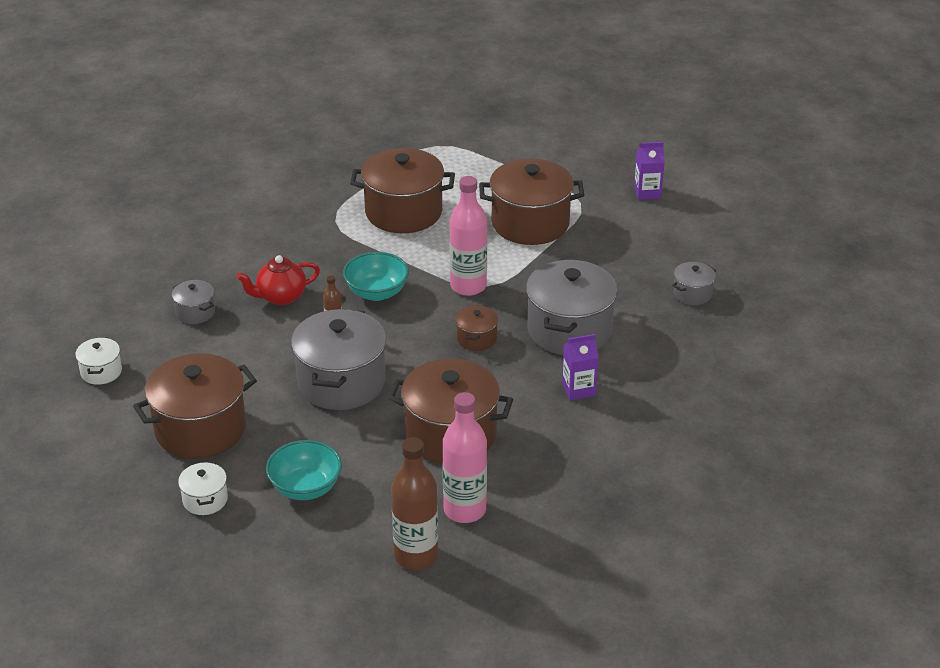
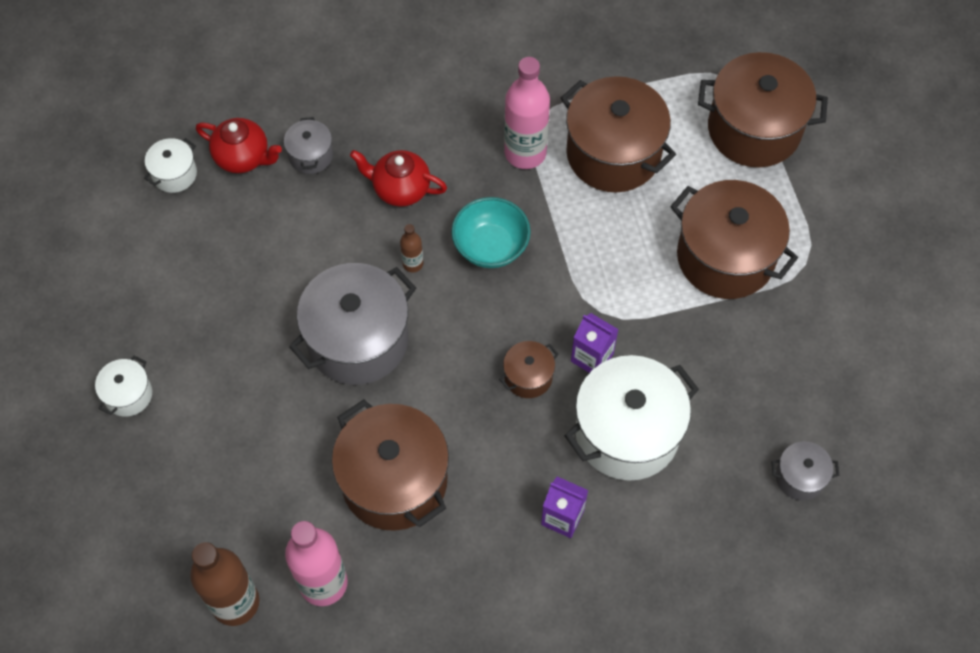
camera: 40 degrees right, 25 degrees up
brown pot [133,353,257,459] -> brown pot moved to [698,52,828,167]
turquoise bowl [266,440,342,500] -> none
pink bottle [449,176,487,296] -> pink bottle moved to [504,57,550,169]
grey pot [526,260,618,355] -> white pot [565,355,699,481]
purple carton [634,142,665,200] -> purple carton moved to [571,313,619,373]
none -> red teapot [196,118,282,173]

